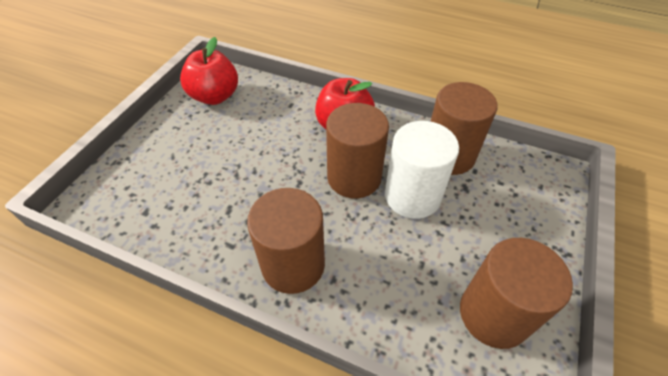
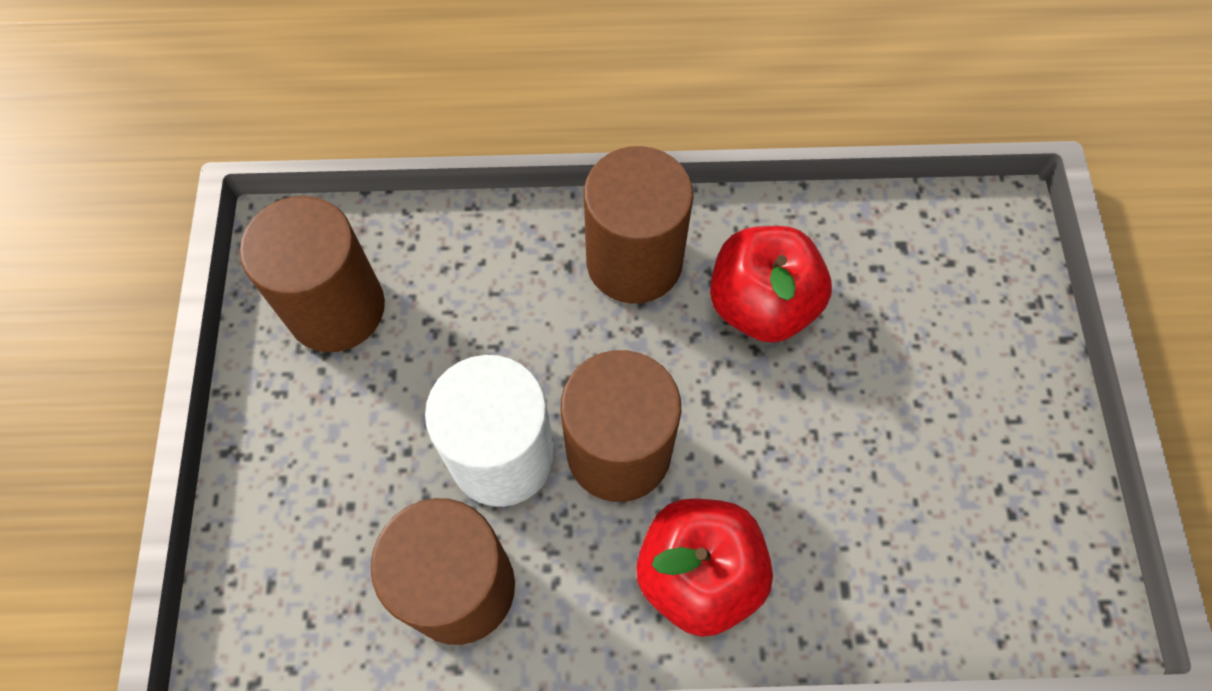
camera: 155 degrees right, 15 degrees up
red apple [180,37,238,105] -> red apple moved to [710,226,832,343]

